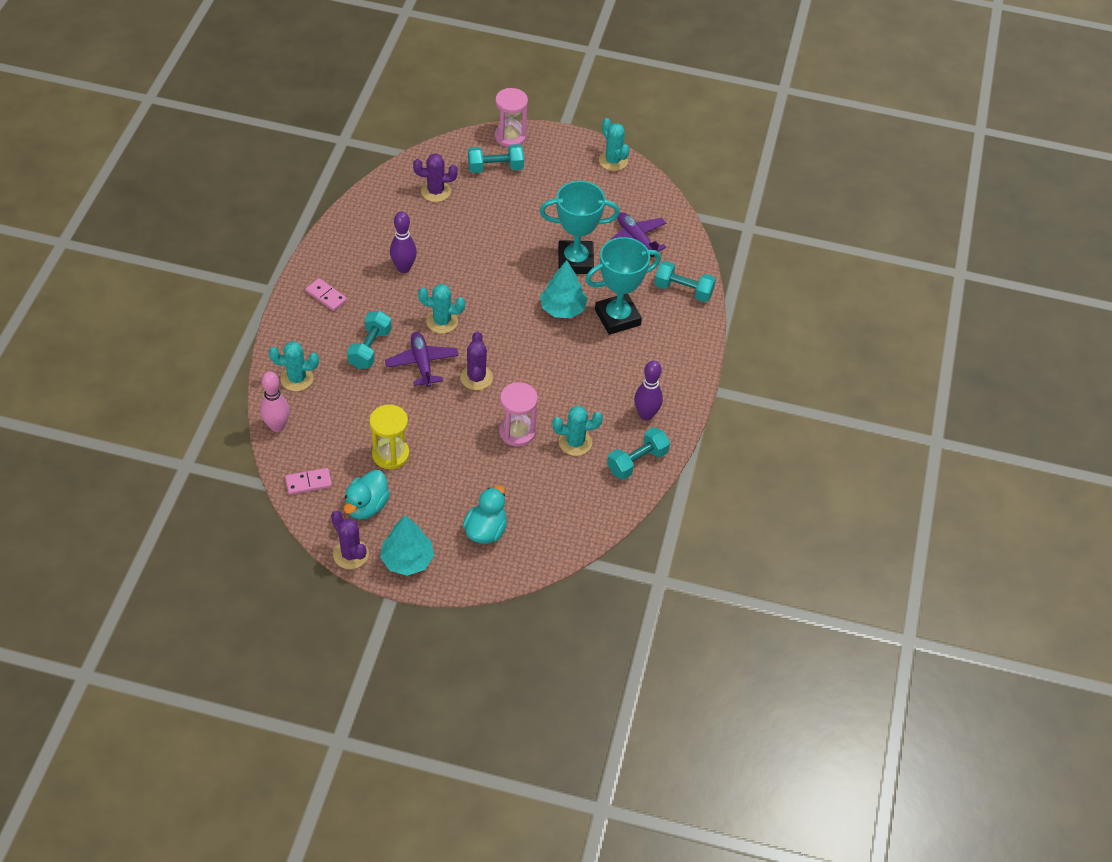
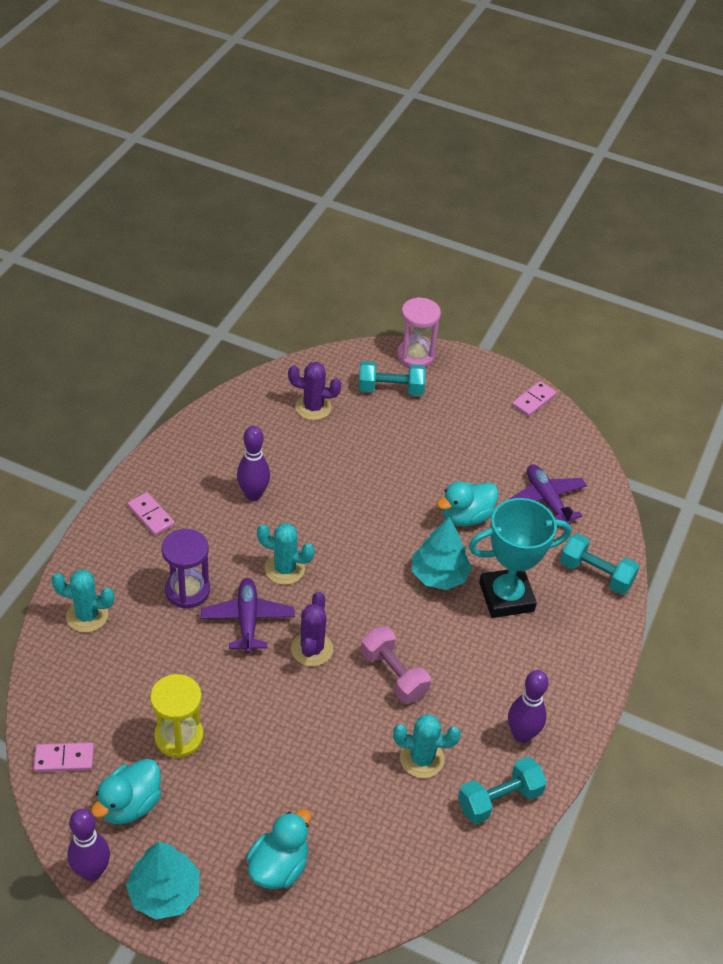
camera: 10 degrees right, 5 degrees down
pink bowling pin [260,371,290,432] -> none
purple cactus [331,511,369,569] -> purple bowling pin [68,809,110,881]
turquoise dumbbell [347,311,392,369] -> purple hourglass [161,529,210,608]
pink hourglass [499,382,538,447] -> none
turquoise trophy [540,181,620,274] -> turquoise duck [437,481,498,526]
turquoise cactus [599,118,629,171] -> pink domino [512,381,556,417]
none -> pink dumbbell [361,626,431,703]

